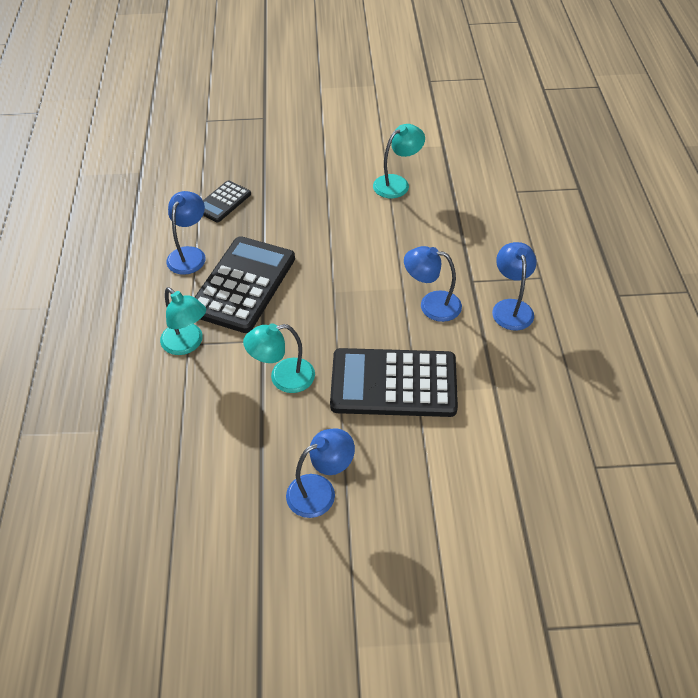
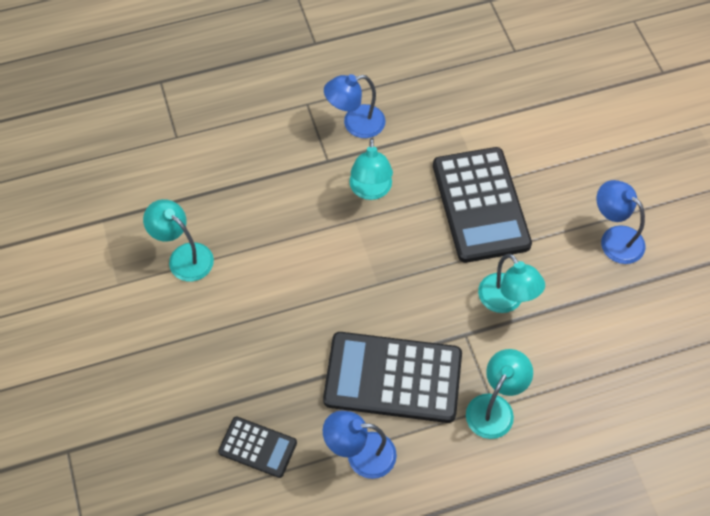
camera: 105 degrees left, 10 degrees up
blue lamp [404,246,462,322] -> turquoise lamp [349,138,393,200]

